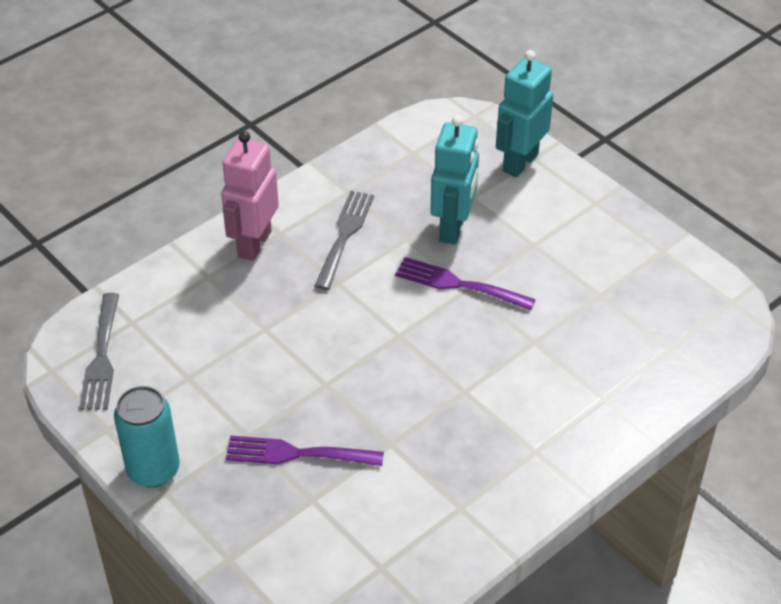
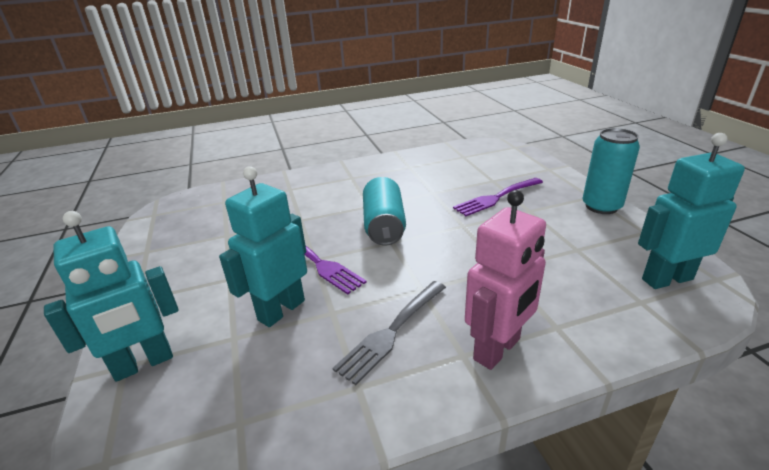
camera: 155 degrees left, 15 degrees down
grey fork [79,293,119,410] -> turquoise robot [638,133,745,289]
purple fork [226,436,384,466] -> purple fork turned 120 degrees clockwise [453,178,543,216]
none -> turquoise can [363,177,406,246]

